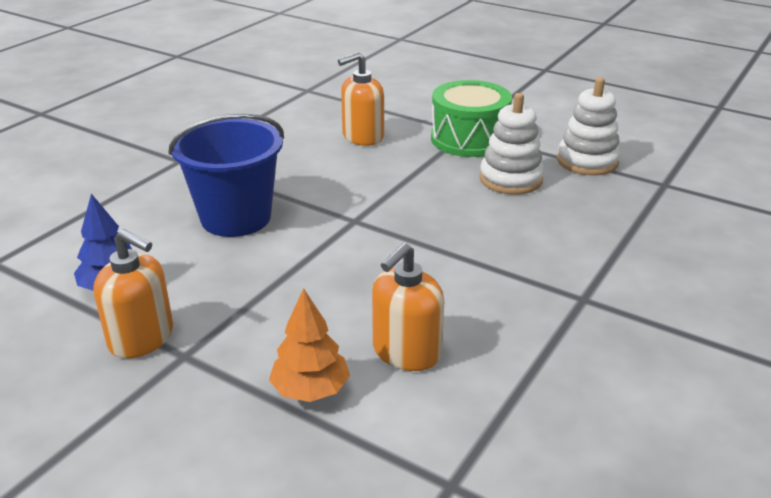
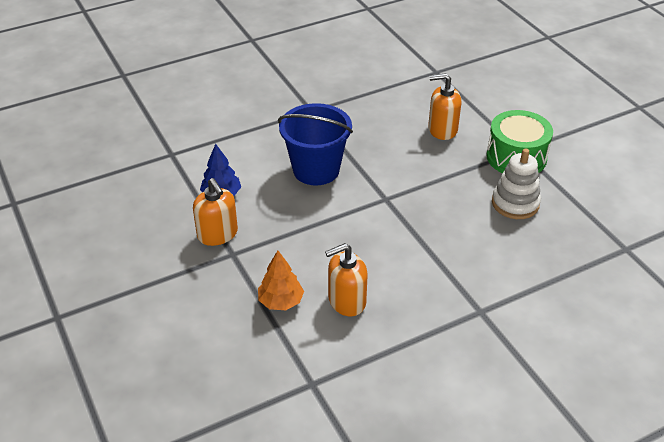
camera: 30 degrees right, 10 degrees up
white stacking toy [557,77,621,176] -> none

